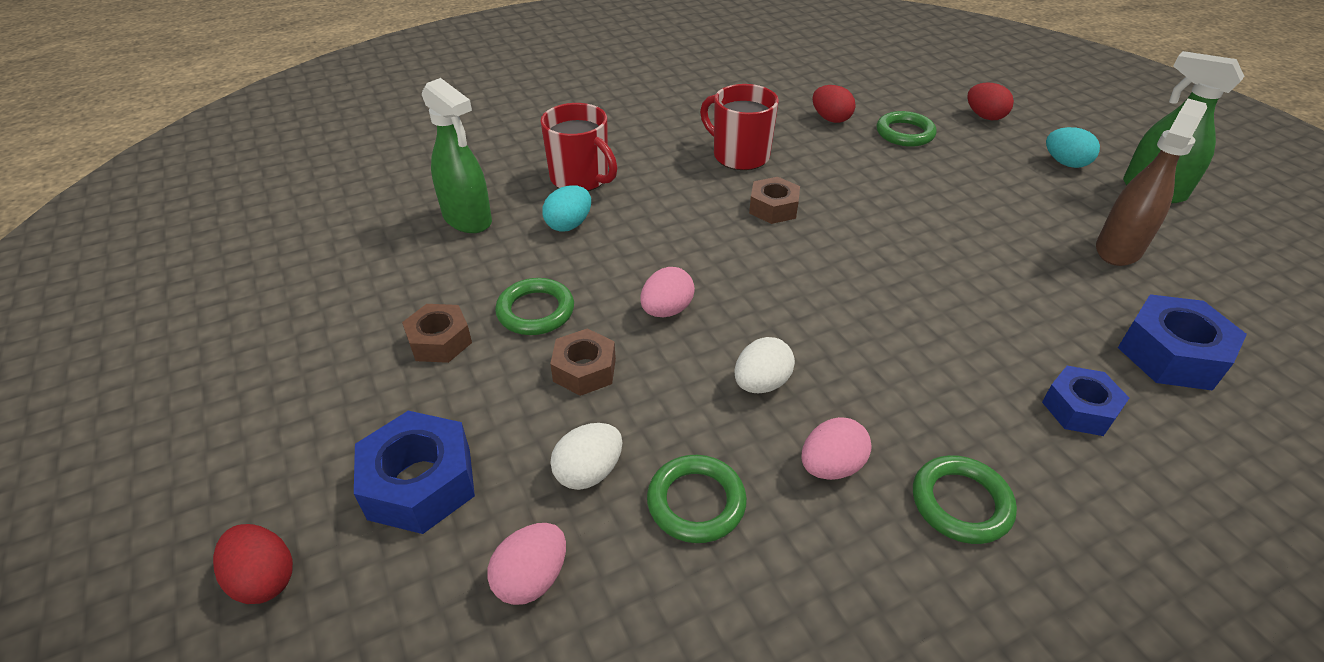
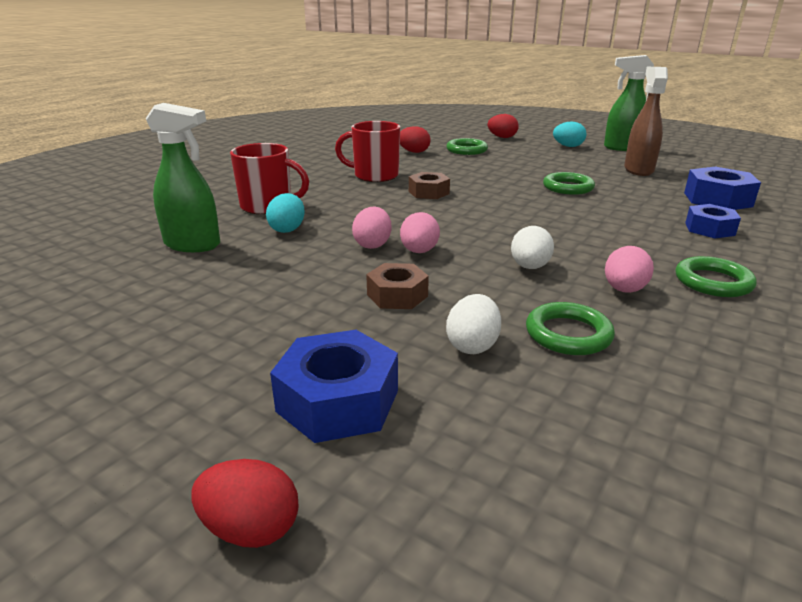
camera: 30 degrees left, 15 degrees down
brown nut [402,304,472,363] -> none
pink egg [487,523,566,605] -> pink egg moved to [352,206,392,249]
green ring [495,278,574,335] -> green ring moved to [543,172,595,195]

